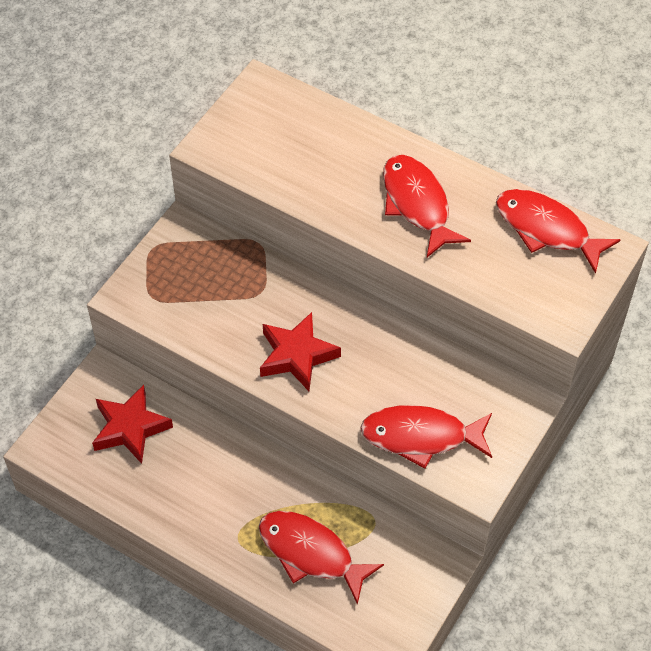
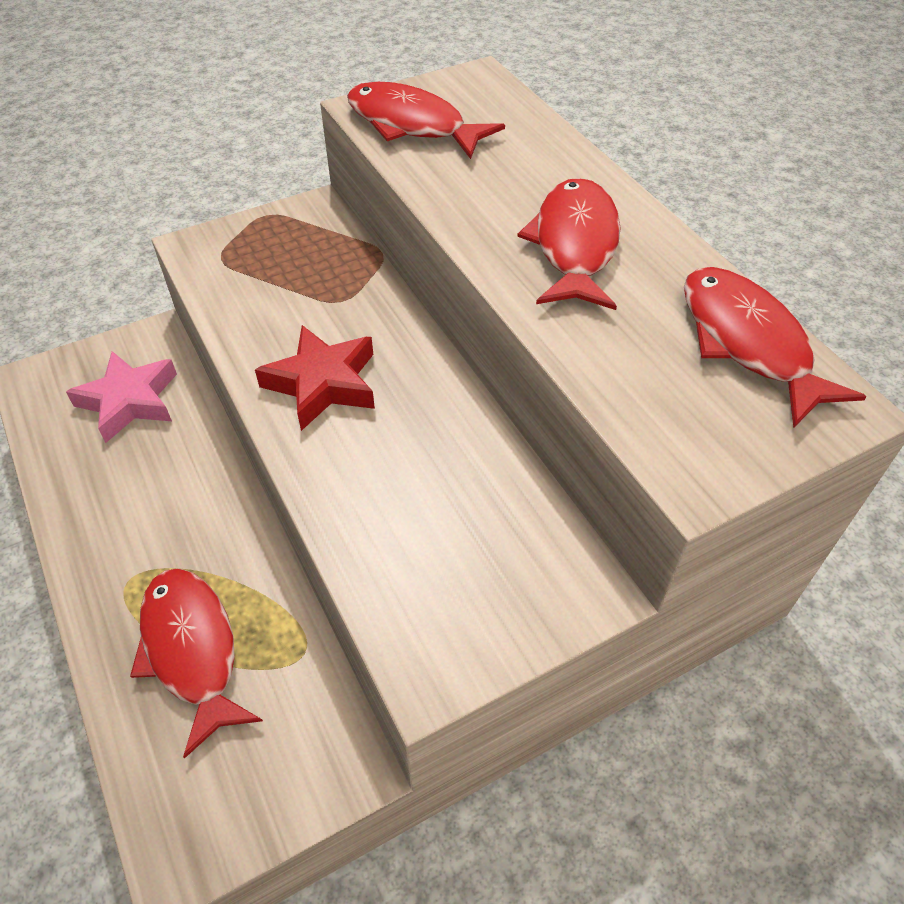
camera: 30 degrees right, 5 degrees down
red star [92,385,173,464] -> pink star [66,351,177,443]
red fish [360,405,492,469] -> red fish moved to [347,82,505,159]

